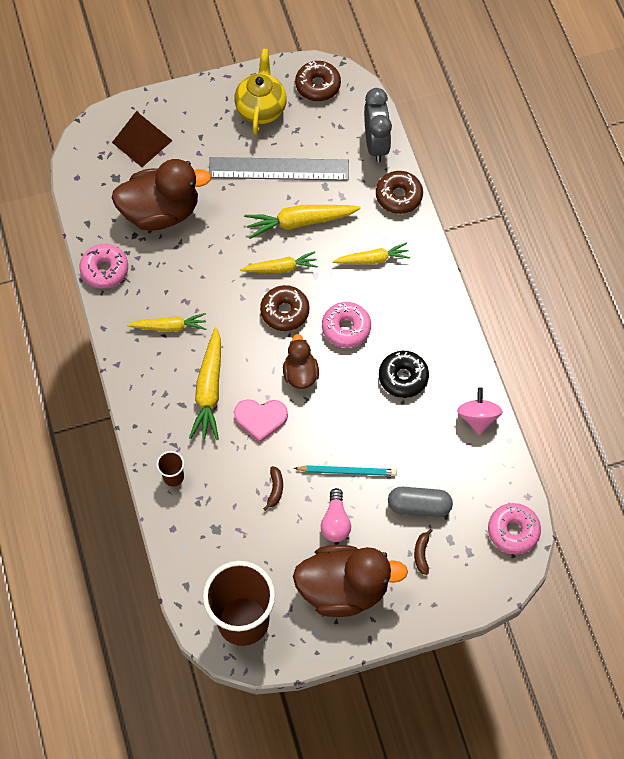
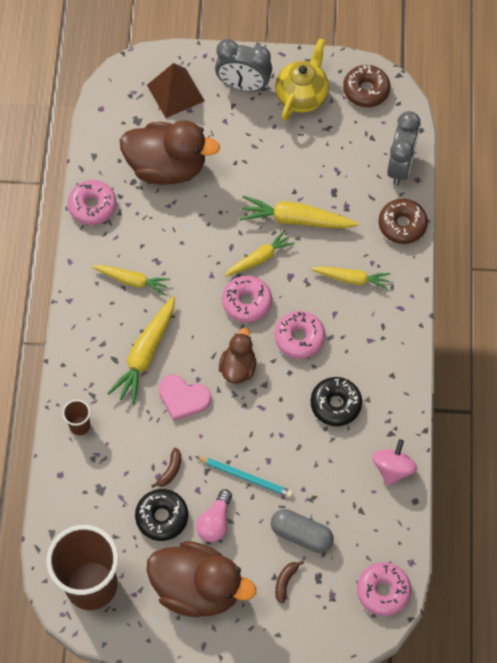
camera: 20 degrees right, 0 degrees up
grey ruler [209,157,349,181] -> none
yellow carrot [240,251,318,273] -> yellow carrot turned 45 degrees counterclockwise [224,230,295,277]
brown donut [260,285,310,331] -> pink donut [222,276,272,323]
none -> black donut [135,489,188,541]
none -> grey clock [215,39,272,92]

